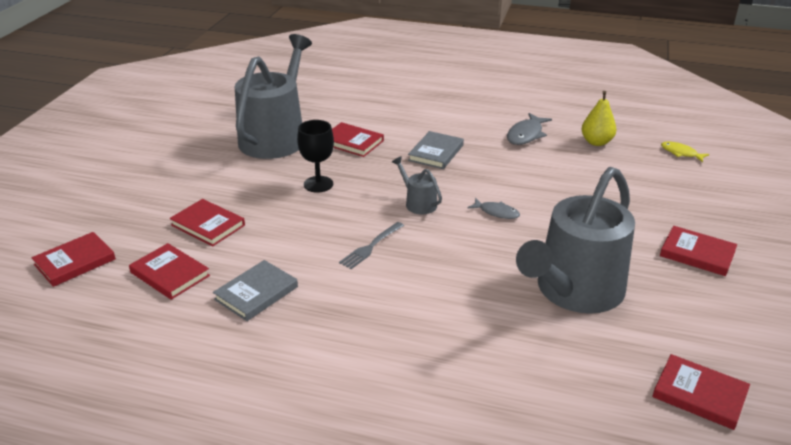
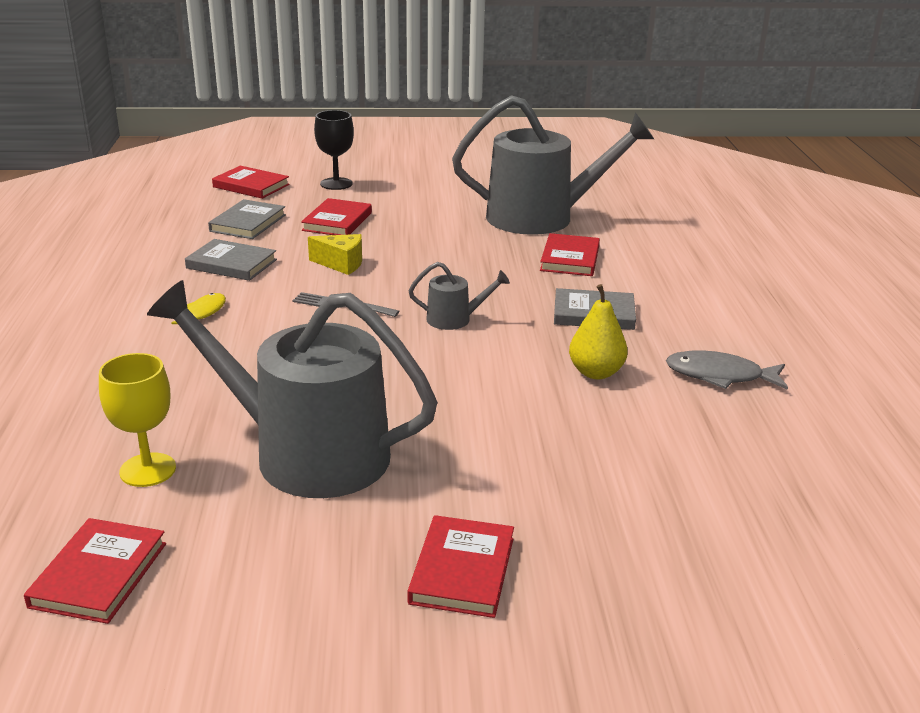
camera: 70 degrees right, 5 degrees down
red book [129,243,210,300] -> grey book [208,199,286,239]
black goblet [297,120,334,193] -> black goblet moved to [314,110,354,190]
grey watering can [392,156,442,214] -> grey watering can turned 60 degrees clockwise [409,262,510,330]
grey fish [468,198,520,219] -> none
yellow pear [582,91,617,146] -> yellow pear moved to [569,284,628,379]
yellow fish [661,142,709,162] -> yellow fish moved to [172,293,226,324]
none -> yellow goblet [99,353,176,487]
none -> yellow cheese [308,234,362,275]

